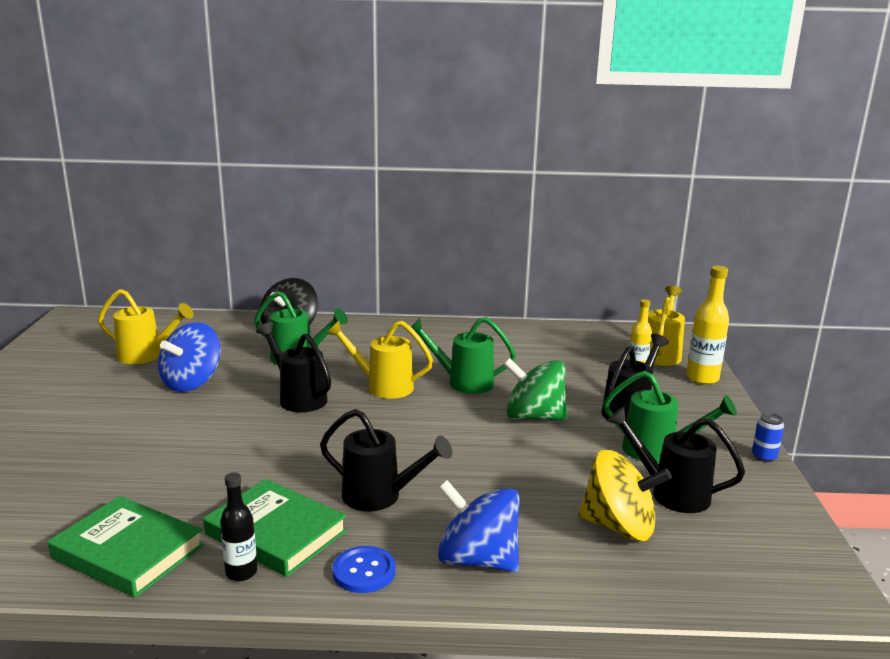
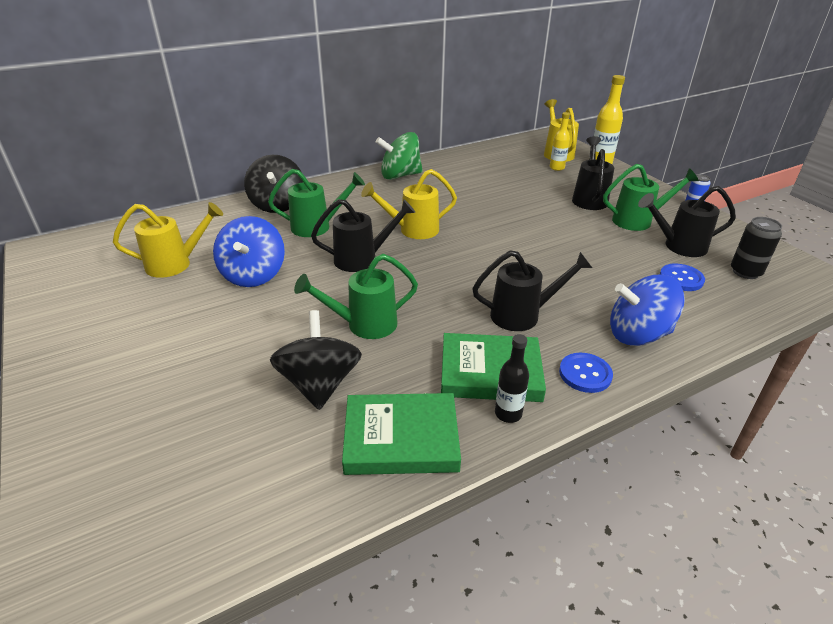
camera: 30 degrees left, 15 degrees up
black watering can [256,322,331,412] -> black watering can turned 150 degrees clockwise [311,199,415,272]
green watering can [411,317,516,394] -> green watering can moved to [294,254,418,339]
green spinning top [503,358,568,421] -> green spinning top moved to [376,132,423,180]
yellow spinning top [578,450,672,541] -> blue button [660,264,705,291]
none -> black spinning top [270,310,362,410]
none -> black can [731,217,782,279]

